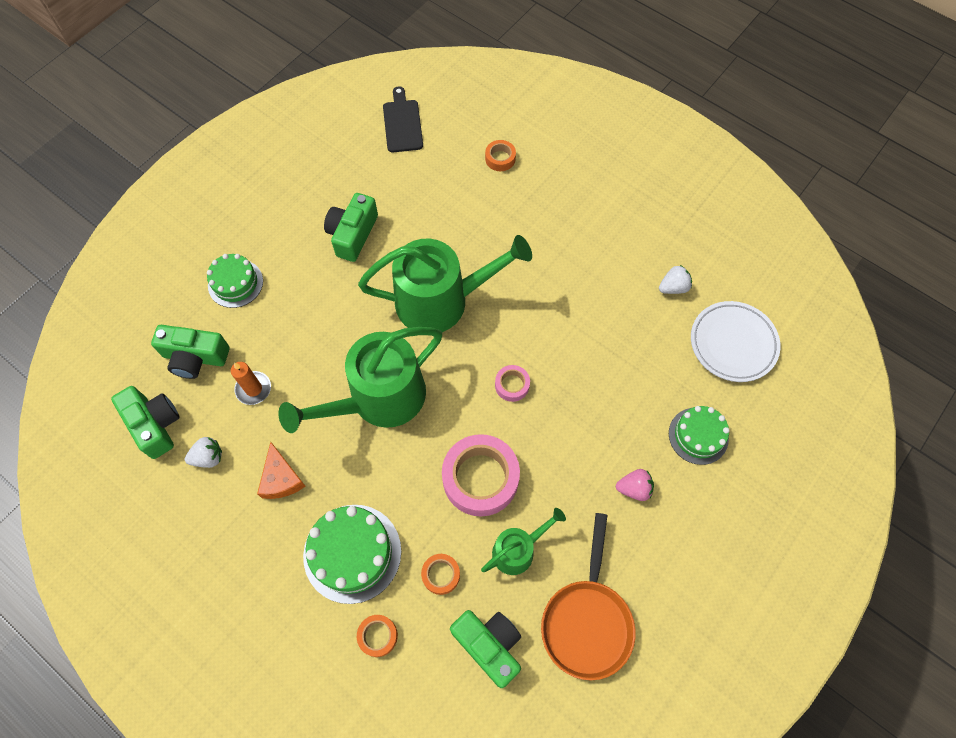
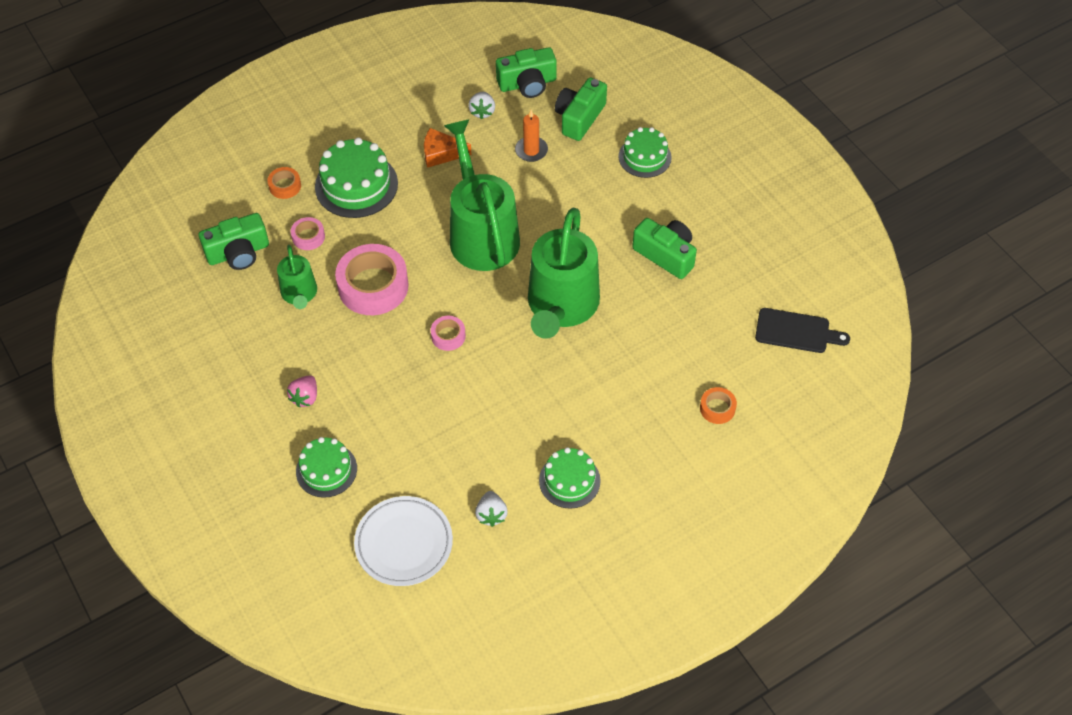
camera: 110 degrees right, 10 degrees down
orange tape [421,554,460,595] -> pink tape [291,217,325,250]
orange pan [541,513,636,680] -> none
none -> green cake [539,447,601,509]

